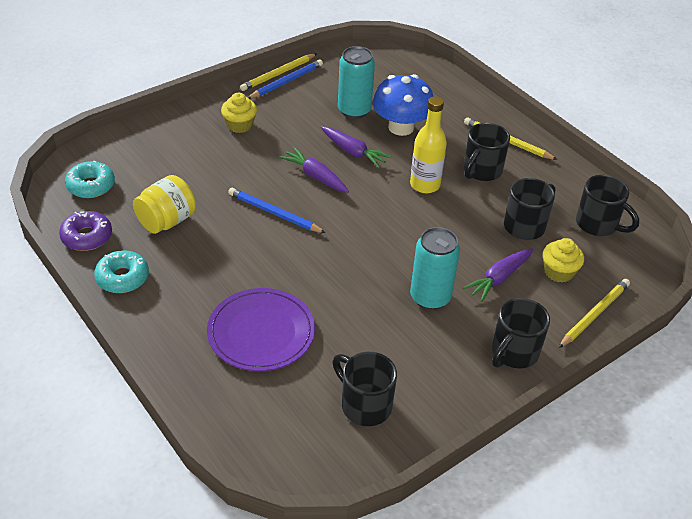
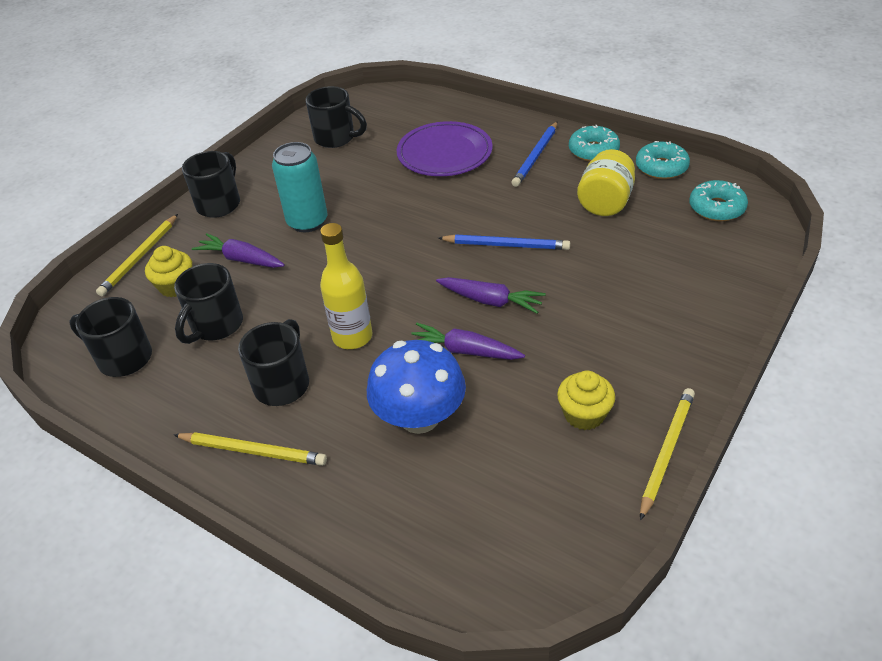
camera: 165 degrees right, 0 degrees up
purple donut [59,211,112,251] -> turquoise donut [636,141,690,179]
yellow cupcake [221,93,257,133] -> yellow cupcake moved to [557,370,615,430]
blue pencil [248,60,323,99] -> blue pencil moved to [512,122,557,187]
turquoise can [338,46,375,119] -> none
purple carrot [463,249,533,302] -> purple carrot turned 90 degrees counterclockwise [192,233,285,268]

